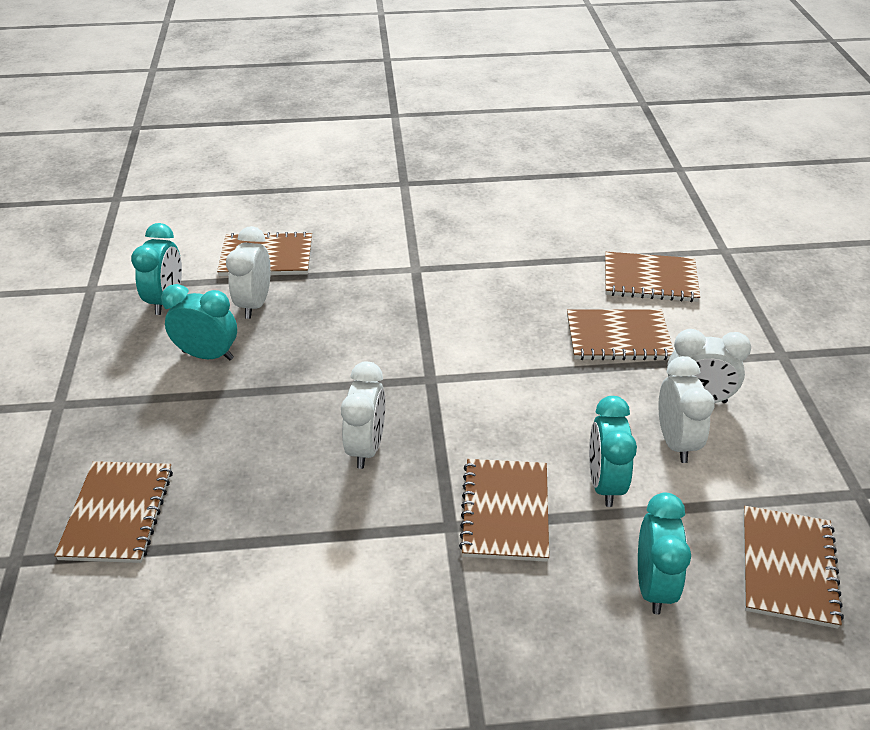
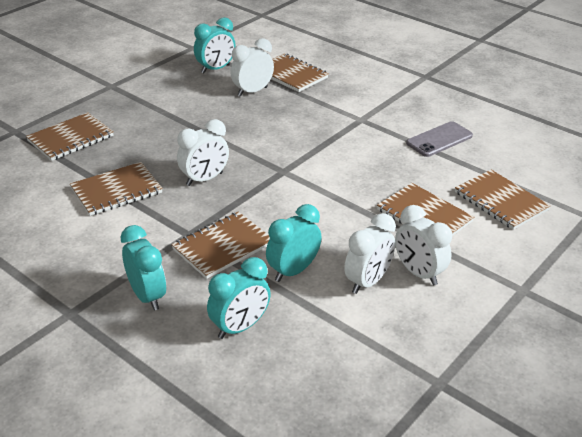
camera: 45 degrees right, 5 degrees down
turquoise clock [161,284,237,361] -> turquoise clock moved to [121,225,166,311]
brown notebook [743,506,844,629] -> brown notebook moved to [70,162,163,216]
none -> grey phone [406,121,473,157]

